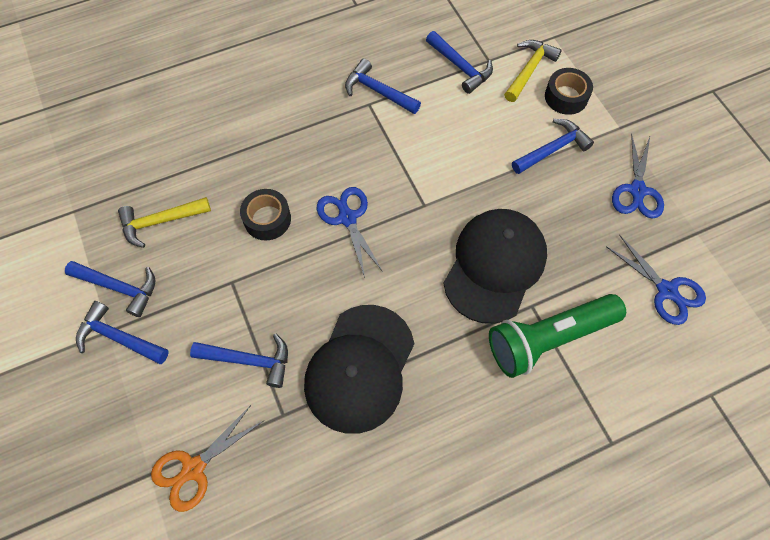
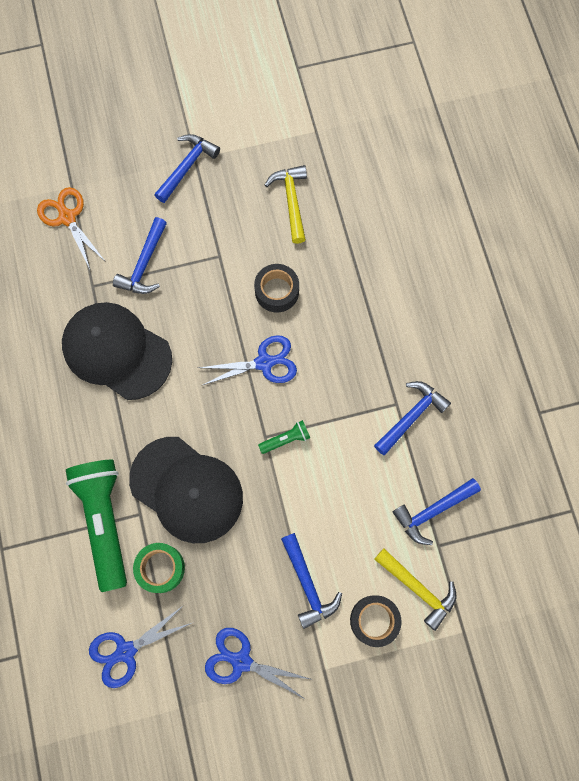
camera: 100 degrees right, 10 degrees up
blue hammer [65,261,156,317] -> none
none -> green tape [133,543,185,593]
none -> green flashlight [258,420,310,454]

